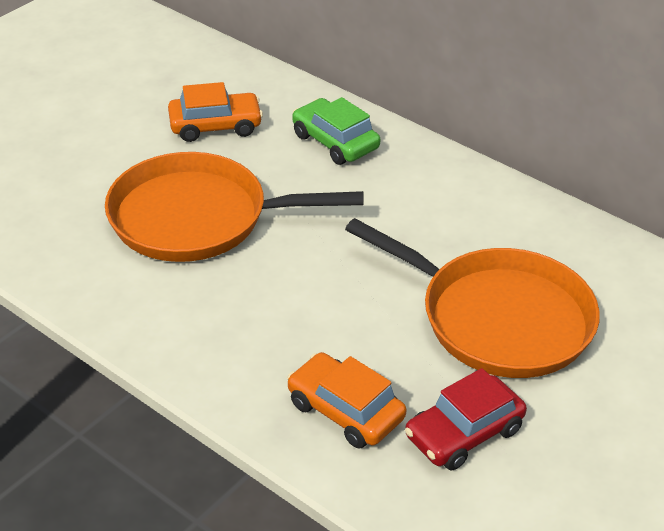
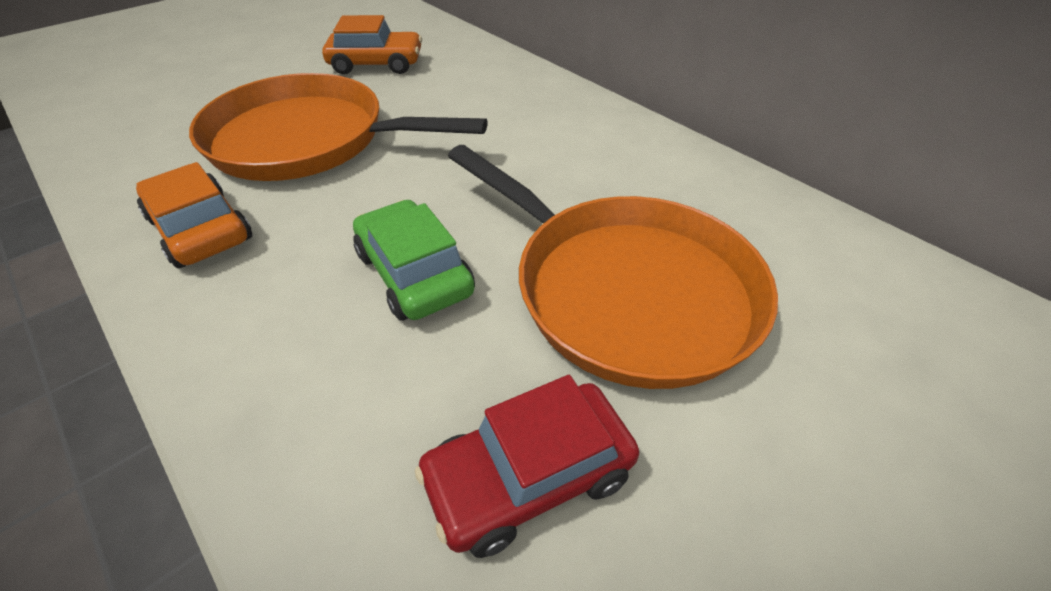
camera: 10 degrees right, 5 degrees up
orange car [287,352,406,449] -> orange car moved to [136,162,252,268]
green car [292,97,380,165] -> green car moved to [353,200,475,321]

